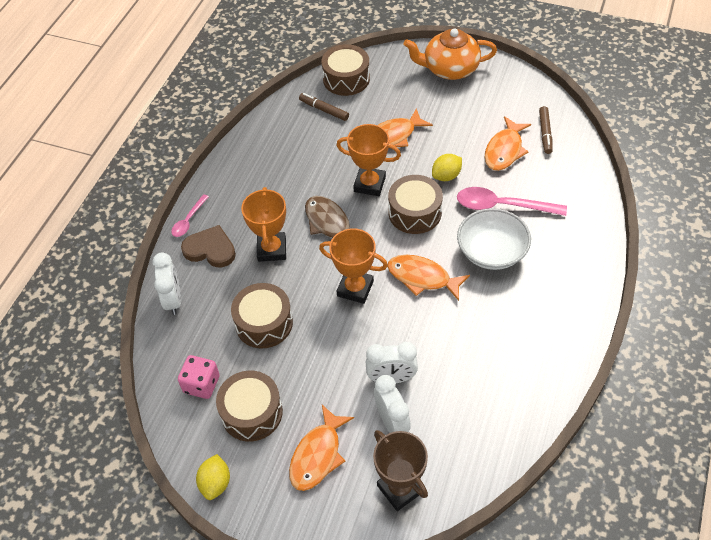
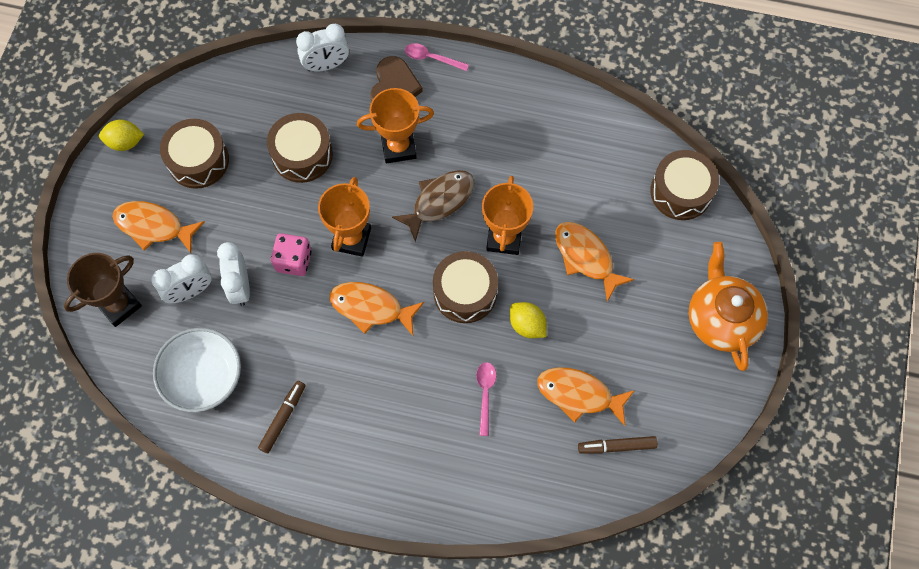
camera: 80 degrees right, 15 degrees up
pink dice [178,355,220,399] -> pink dice moved to [271,233,311,276]
brown marker [299,93,349,121] -> brown marker moved to [258,381,305,453]
orange fish [388,255,470,301] -> orange fish turned 90 degrees counterclockwise [329,282,424,336]
pink spoon [457,187,567,216] -> pink spoon [476,362,496,436], size x0.55
white bowl [457,208,531,270] -> white bowl moved to [153,328,241,412]

